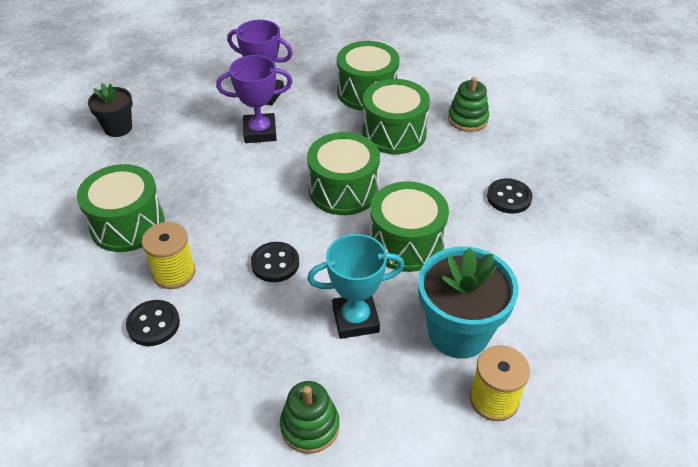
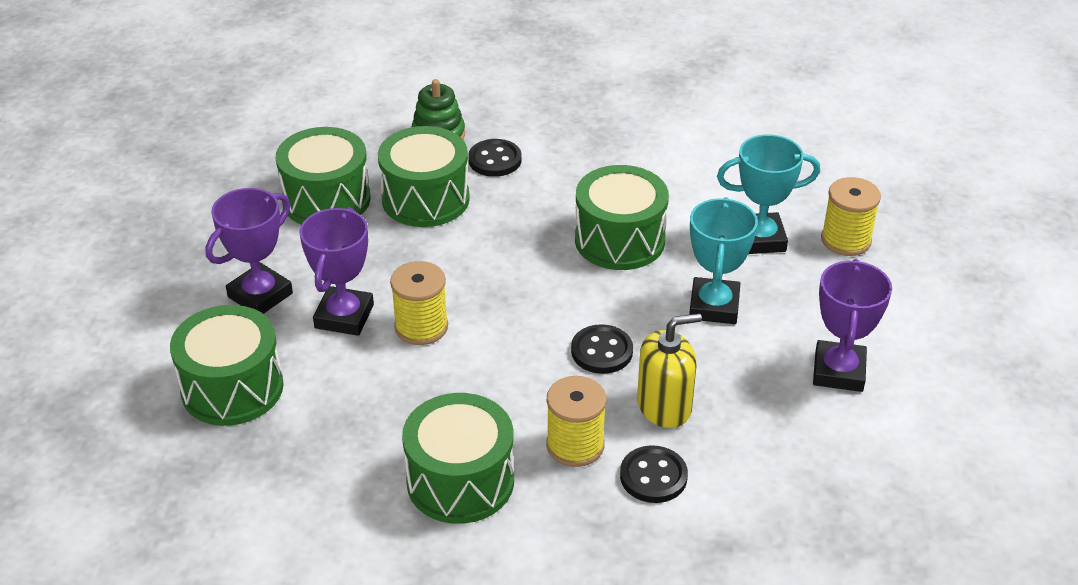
camera: 70 degrees left, 5 degrees down
black flower pot [88,83,133,137] -> none
green stacking toy [280,381,340,454] -> purple trophy [813,259,892,392]
green drum [307,132,380,215] -> green drum moved to [170,305,284,426]
turquoise flower pot [418,246,519,359] -> turquoise trophy [717,134,820,254]
black button [487,178,533,214] -> black button moved to [468,139,522,177]
none -> yellow spool [390,261,448,345]
none -> yellow soap dispenser [637,313,702,428]

